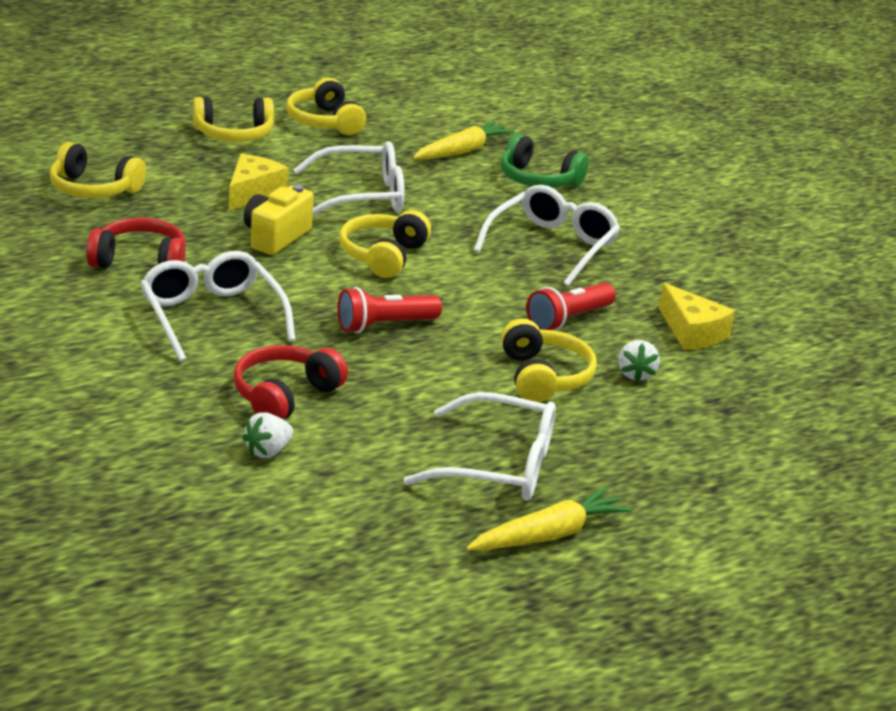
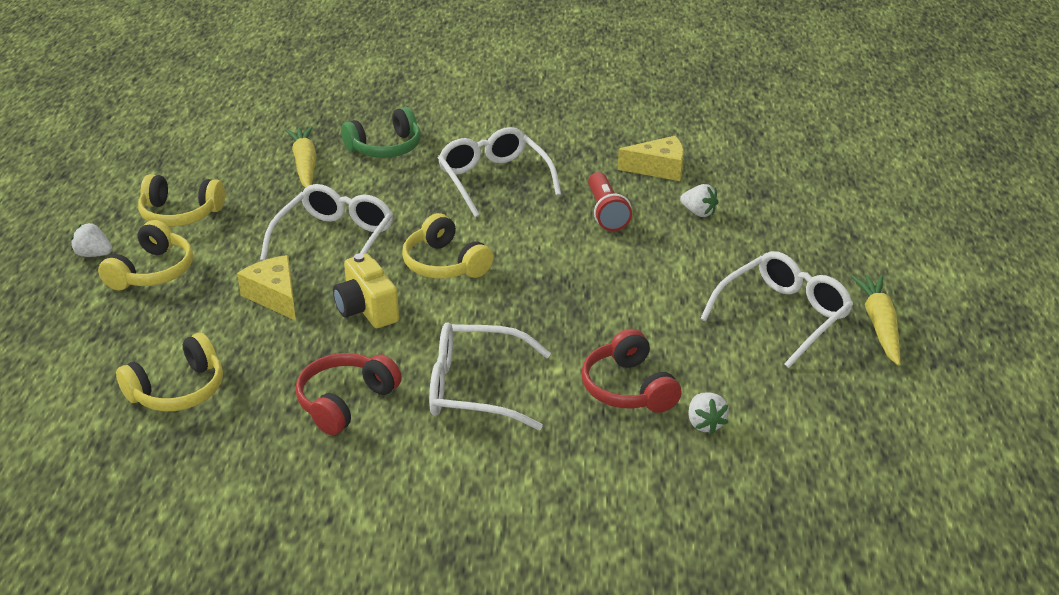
camera: 55 degrees left, 5 degrees up
red flashlight [337,287,442,333] -> none
yellow headphones [501,318,597,402] -> none
none -> white strawberry [71,223,112,257]

